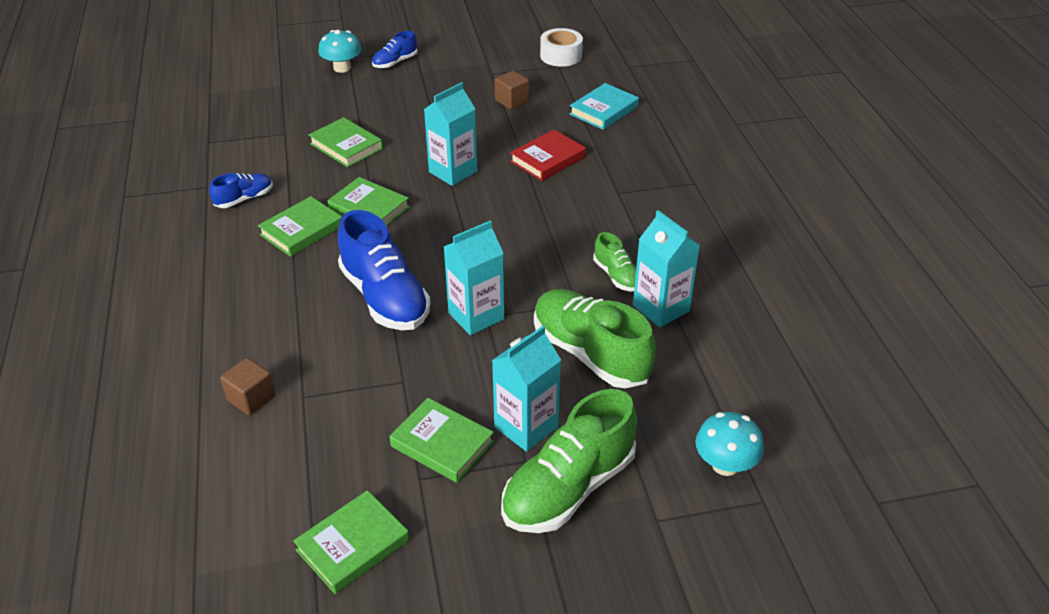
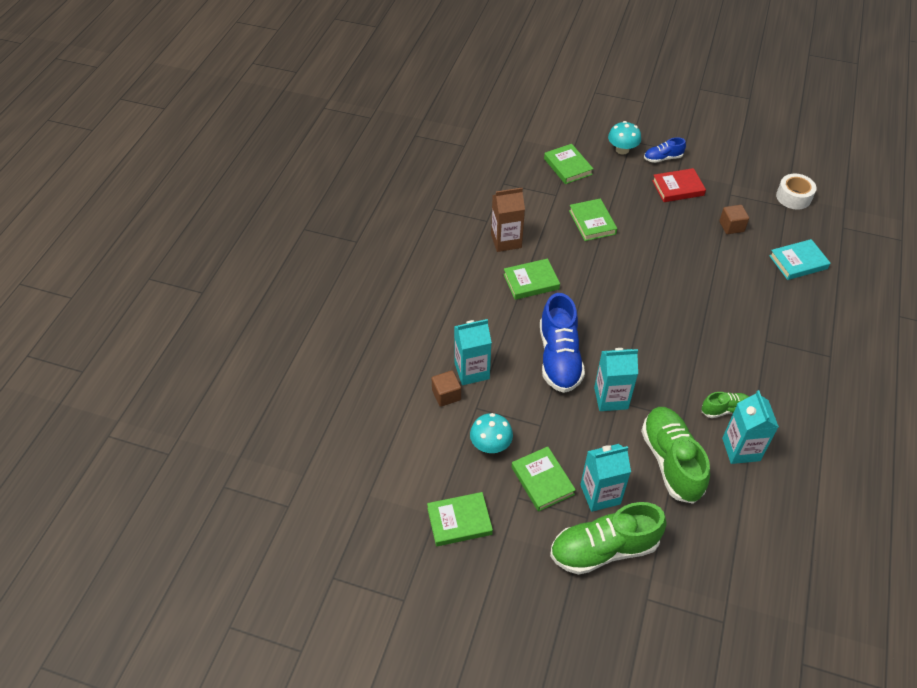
camera: 30 degrees right, 10 degrees up
blue shoe [209,173,273,208] -> brown carton [491,188,525,252]
green book [327,177,410,226] -> green book moved to [544,144,593,184]
turquoise carton [424,82,478,186] -> turquoise carton moved to [454,319,492,385]
red book [510,130,586,181] -> red book moved to [652,168,706,202]
green shoe [593,232,636,291] -> green shoe turned 105 degrees counterclockwise [702,392,749,418]
turquoise mushroom [695,412,764,476] -> turquoise mushroom moved to [470,413,513,453]

